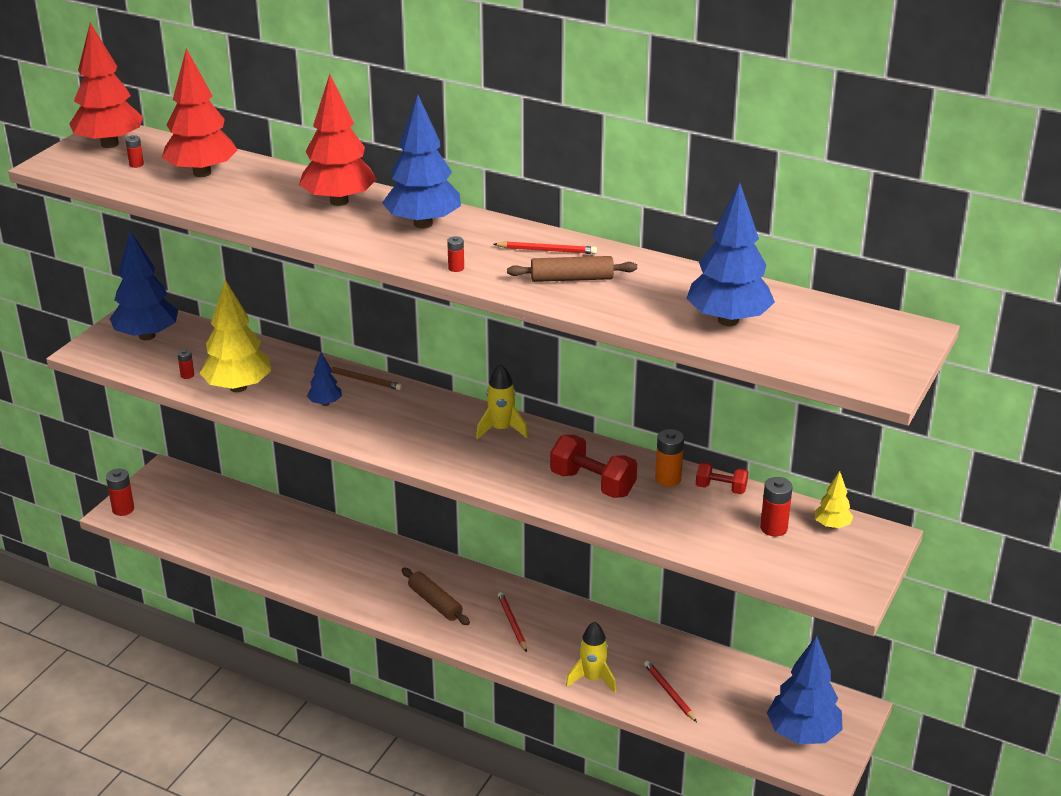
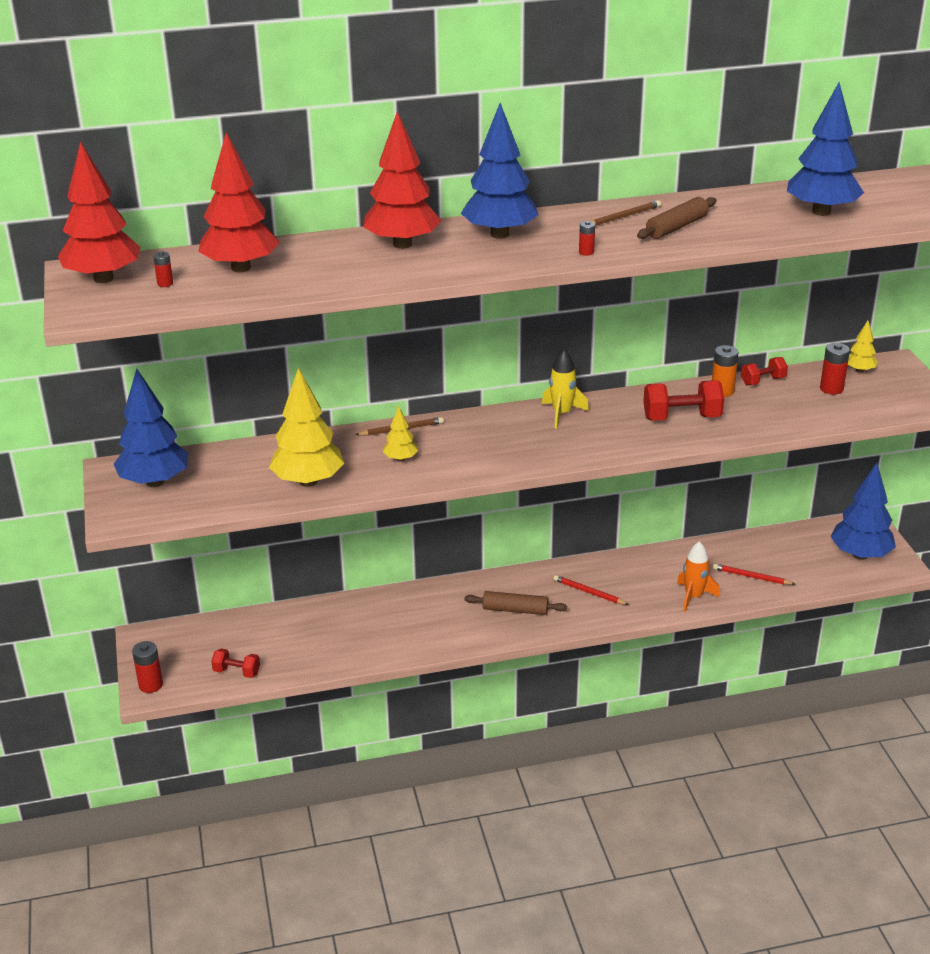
camera: 40 degrees left, 0 degrees up
red battery [177,349,194,379] -> none
blue tree [307,352,342,406] -> yellow tree [383,406,418,462]
red pencil [494,241,597,254] -> brown pencil [591,200,661,226]
yellow rocket [566,622,616,693] -> orange rocket [677,541,720,612]
none -> red dumbbell [211,649,260,678]

